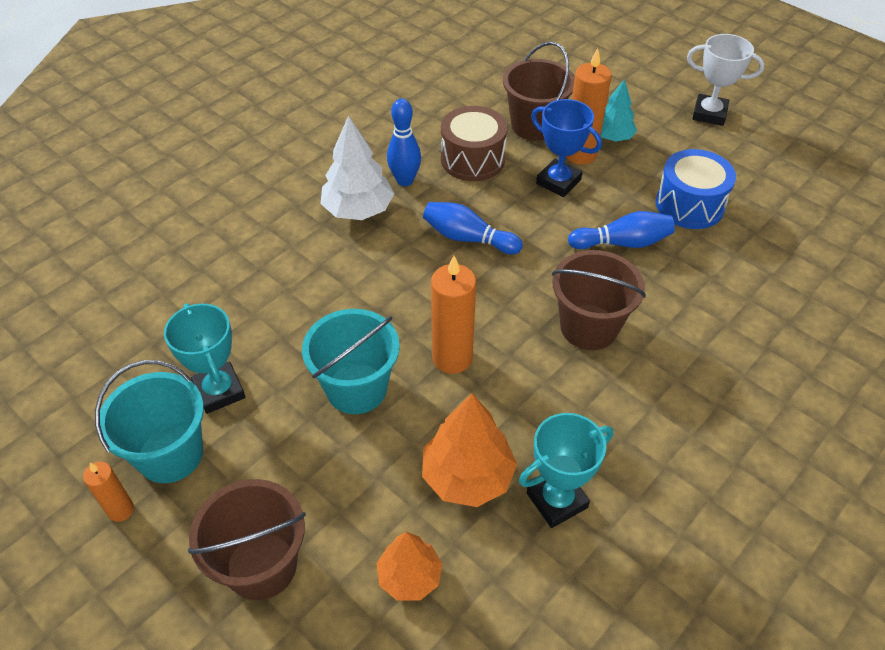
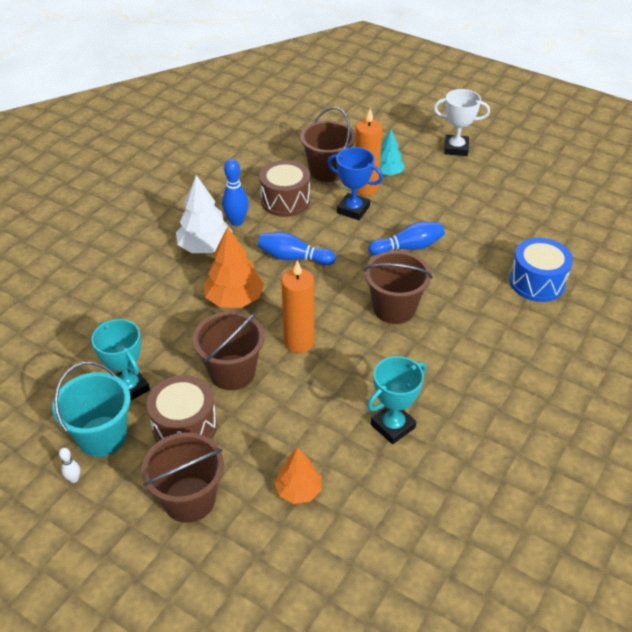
camera: 10 degrees left, 5 degrees down
orange candle [83,462,134,522] -> white bowling pin [59,448,80,483]
turquoise bucket [302,309,400,414] -> brown bucket [193,311,265,390]
orange tree [422,393,517,507] -> orange tree moved to [204,226,264,308]
blue drum [656,149,736,229] -> blue drum moved to [509,238,573,302]
none -> brown drum [147,375,217,442]

